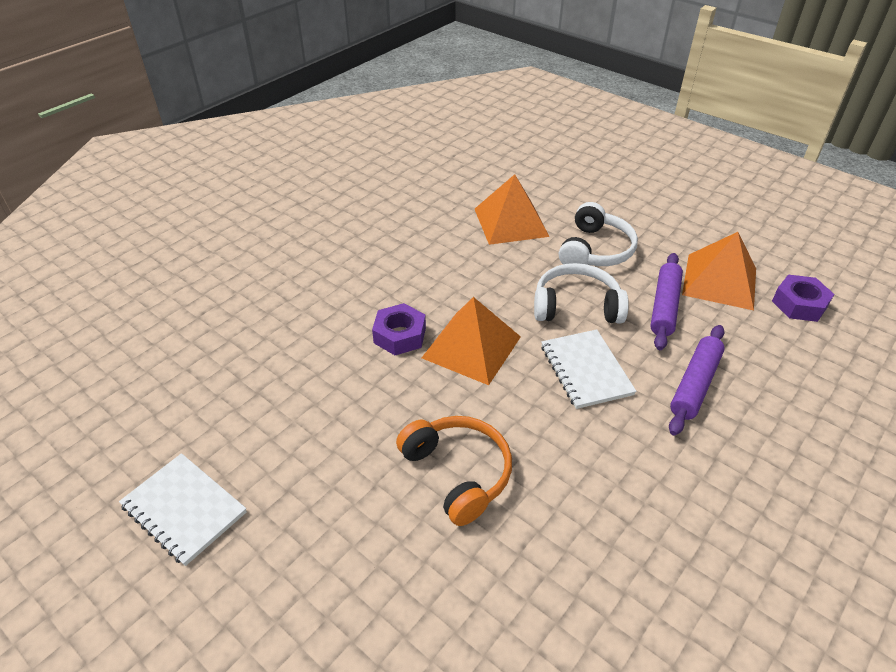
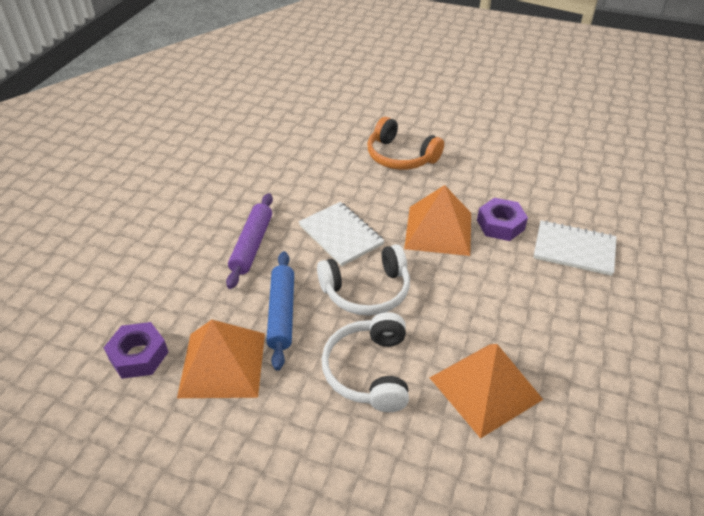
camera: 160 degrees right, 0 degrees up
white notebook [119,453,247,566] -> white notebook moved to [534,220,617,276]
purple rolling pin [650,253,683,350] -> blue rolling pin [266,251,294,370]

